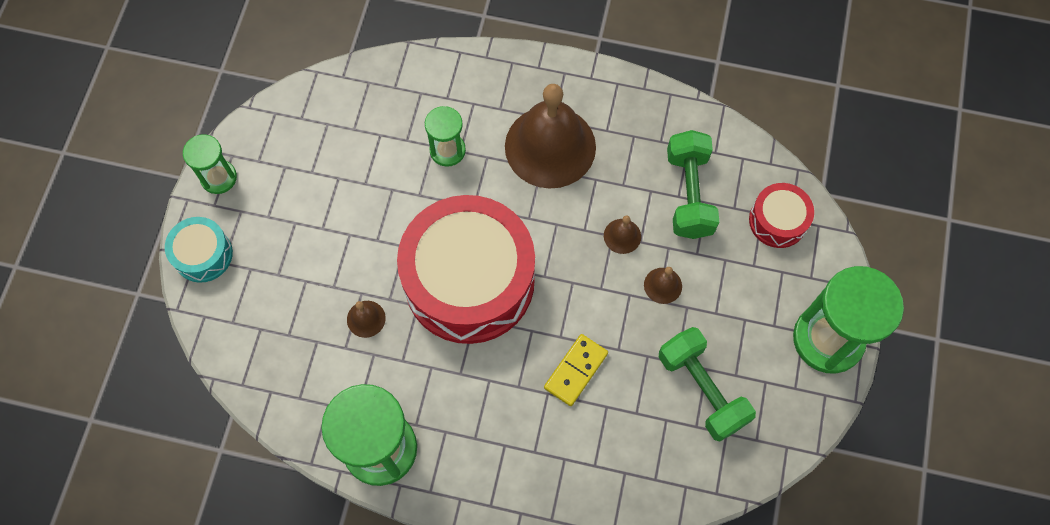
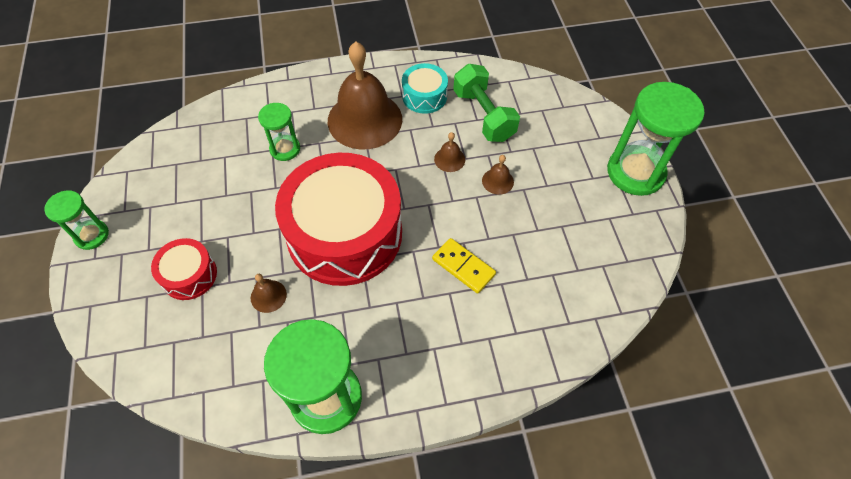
camera: 25 degrees left, 10 degrees down
turquoise drum [165,217,233,283] -> turquoise drum moved to [402,63,448,114]
yellow domino [544,334,608,406] -> yellow domino turned 60 degrees counterclockwise [432,238,496,294]
green dumbbell [659,327,756,442] -> none
red drum [749,183,814,248] -> red drum moved to [151,238,217,300]

